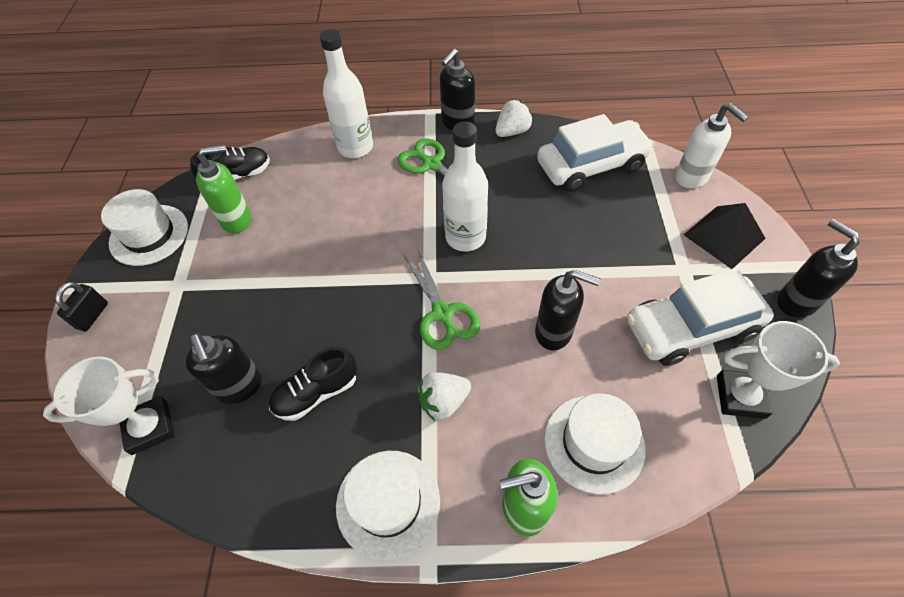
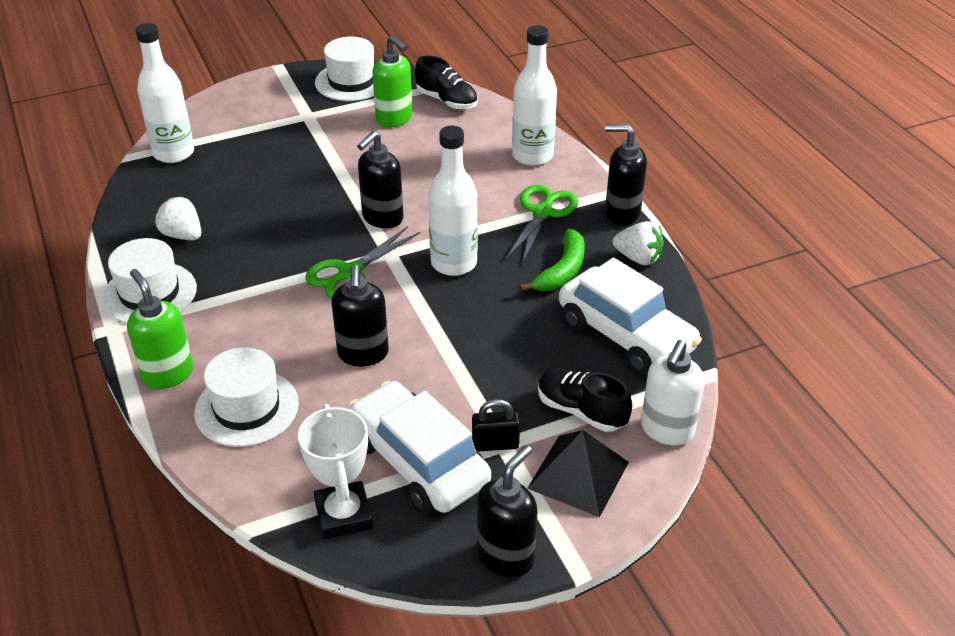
camera: 65 degrees right, 15 degrees down
white trophy [43,356,175,455] -> white bottle [136,23,194,163]
black padlock [55,282,108,332] -> black padlock moved to [472,399,520,451]
black soap dispenser [185,333,262,404] -> black soap dispenser moved to [357,131,403,228]
black shoe [269,347,357,421] -> black shoe moved to [538,368,632,432]
white strawberry [417,372,471,421] -> white strawberry moved to [155,196,201,240]
none -> green banana [519,229,585,291]

